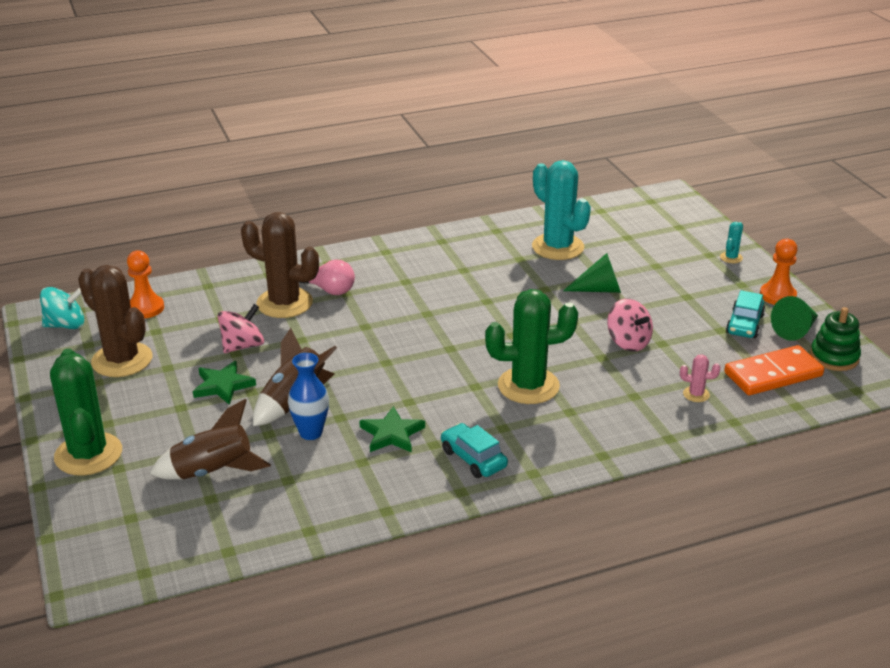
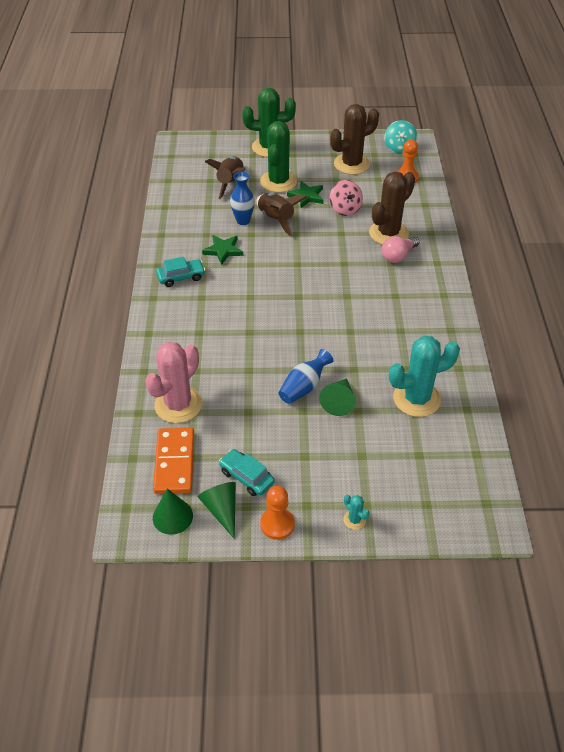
camera: 110 degrees right, 15 degrees up
green cactus [485,289,578,404] -> green cactus moved to [260,121,297,193]
pink spinning top [607,299,653,352] -> none
pink cactus [680,355,720,402] -> pink cactus [145,342,202,423], size x2.37
green stacking toy [810,307,861,371] -> green cone [153,488,193,535]
none -> blue vase [278,349,334,404]

